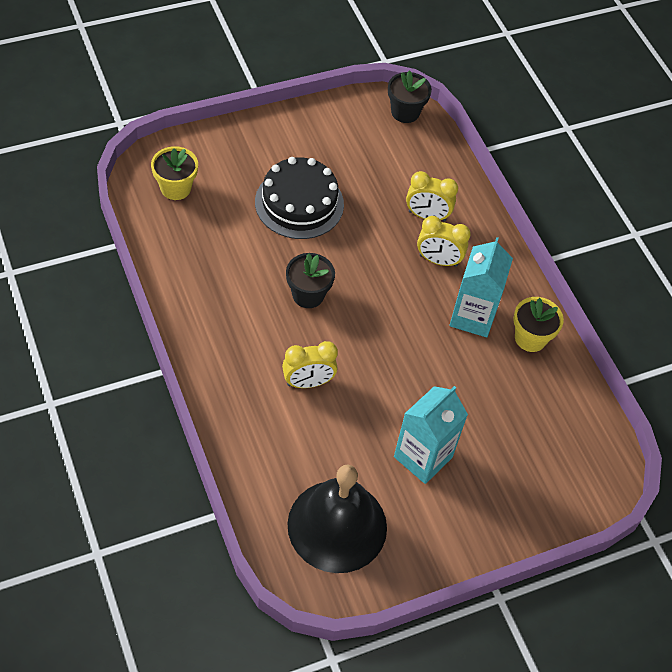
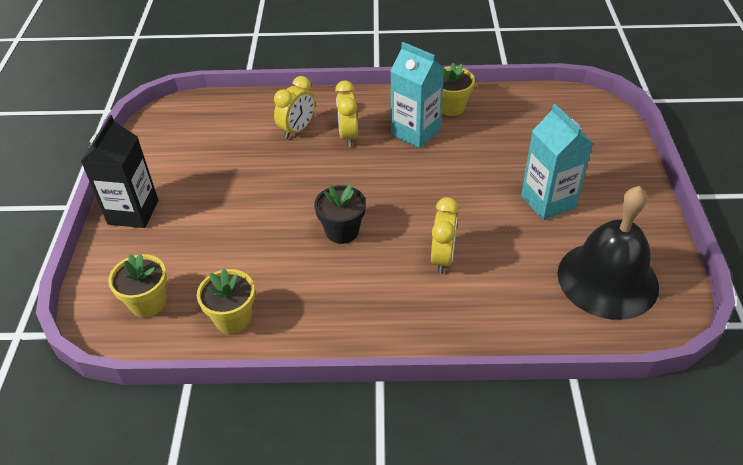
camera: 60 degrees left, 10 degrees down
black cake [255,157,344,239] -> none
black flower pot [388,70,432,123] -> none
yellow clock [417,216,471,267] -> yellow clock turned 135 degrees clockwise [335,80,358,147]
none -> black carton [81,115,159,228]
none -> yellow flower pot [197,269,255,334]

